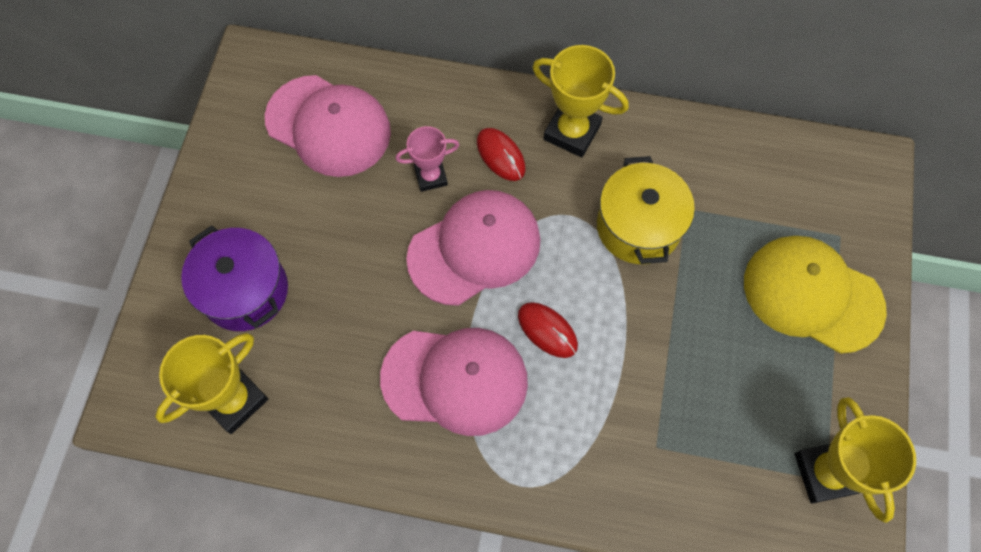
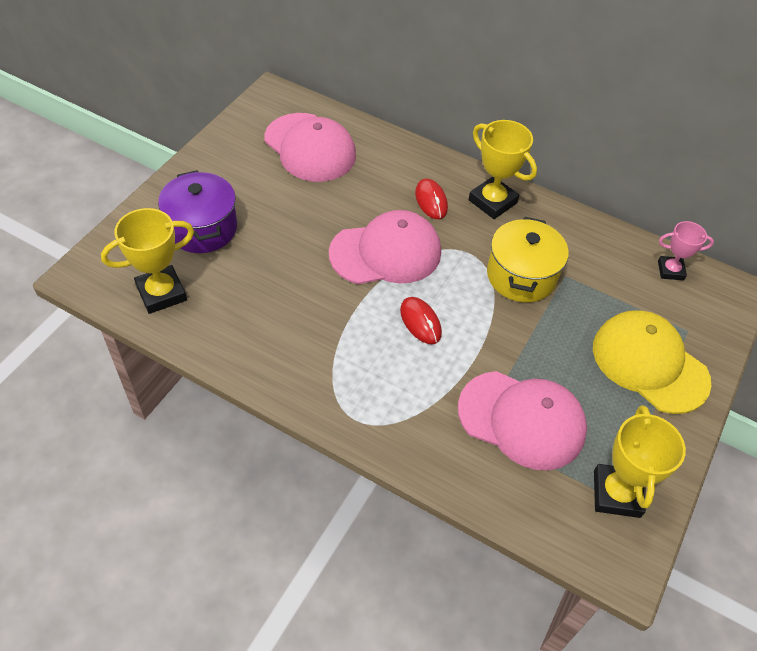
camera: 15 degrees right, 15 degrees down
pink cap [380,328,528,436] -> pink cap moved to [458,371,587,470]
pink trophy [395,126,459,192] -> pink trophy moved to [658,221,714,280]

